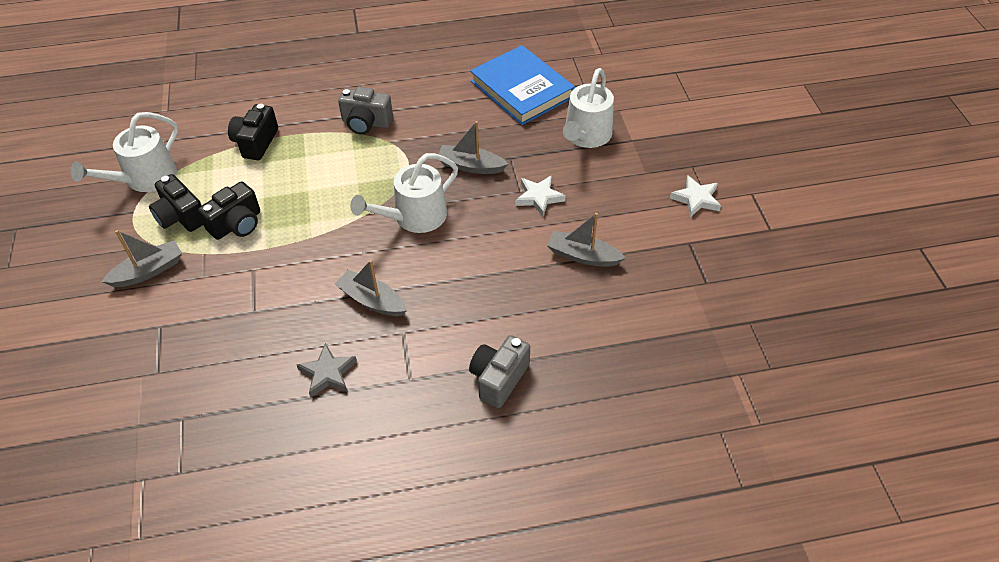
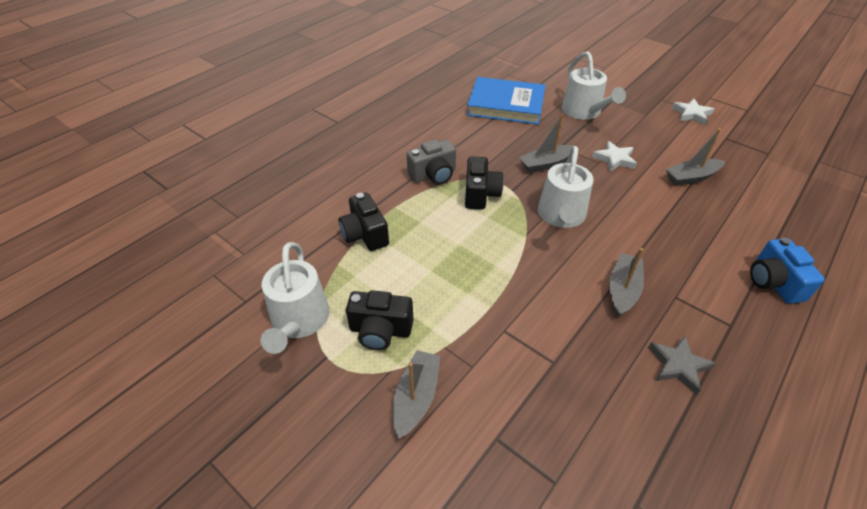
camera: 40 degrees left, 5 degrees down
black camera [198,182,260,240] -> black camera moved to [465,156,504,209]
grey boat [335,260,407,316] -> grey boat turned 120 degrees clockwise [609,248,644,317]
grey camera [469,335,530,408] -> blue camera [750,238,825,304]

